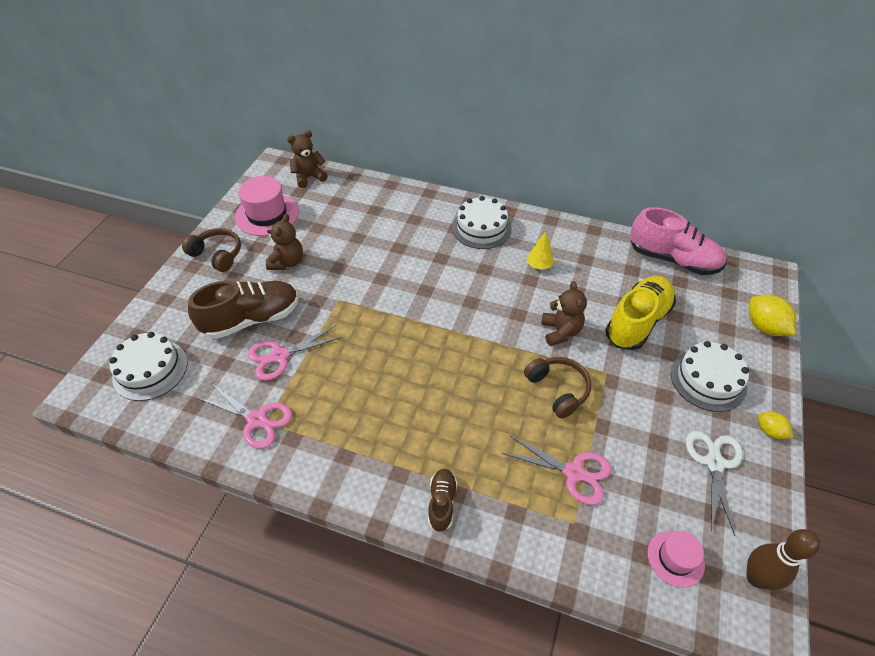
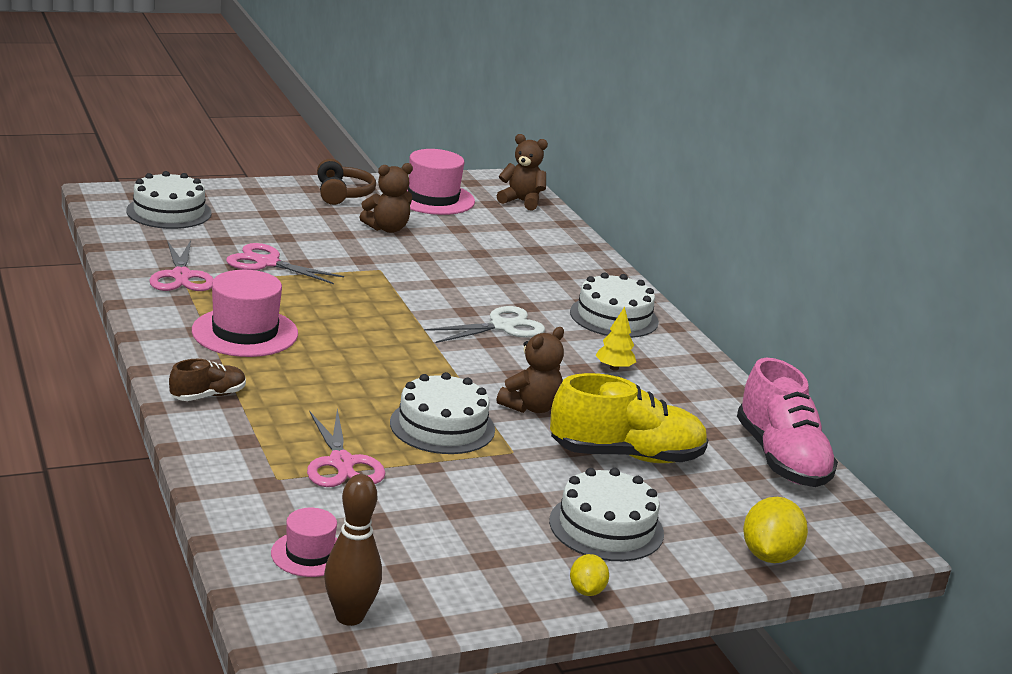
camera: 45 degrees right, 25 degrees down
brown shoe [188,281,299,339] -> none
brown headphones [524,357,591,419] -> white cake [390,372,495,454]
white scissors [686,431,743,536] -> white scissors moved to [424,306,545,343]
none -> pink hat [192,270,298,357]

